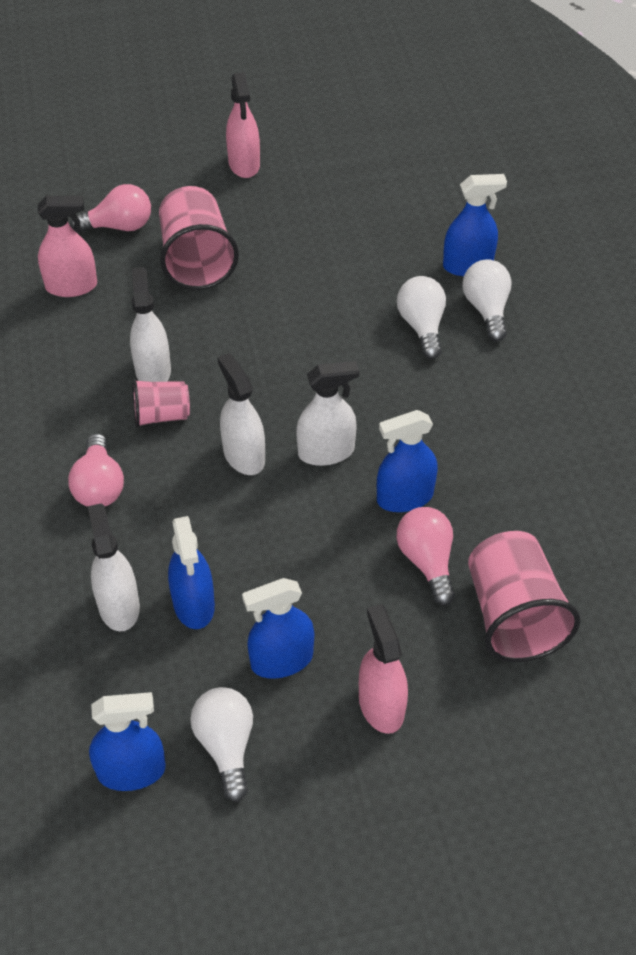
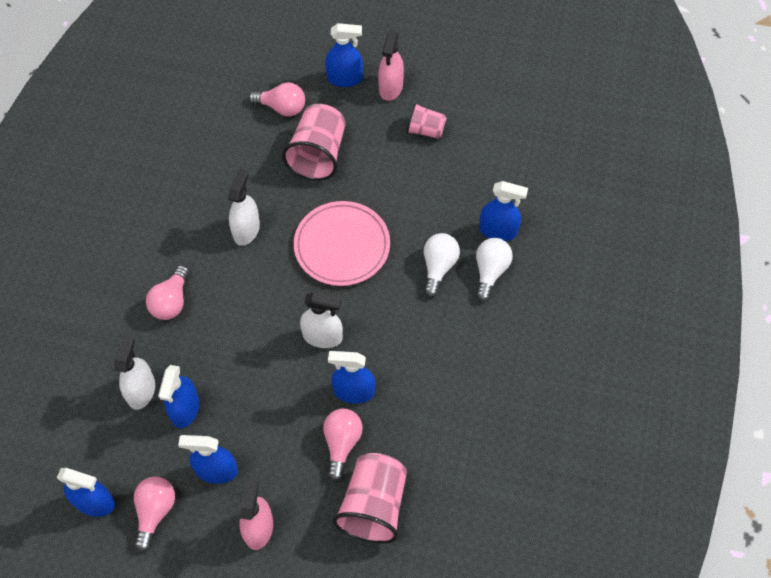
camera: 25 degrees right, 10 degrees up
pink spray bottle [38,196,97,297] -> none
pink cup [132,379,190,428] -> pink cup moved to [406,103,447,139]
white light bulb [190,687,253,802] -> pink light bulb [134,477,175,552]
white spray bottle [218,353,265,475] -> none
none -> pink plate [294,201,390,286]
none -> blue spray bottle [325,23,363,87]

